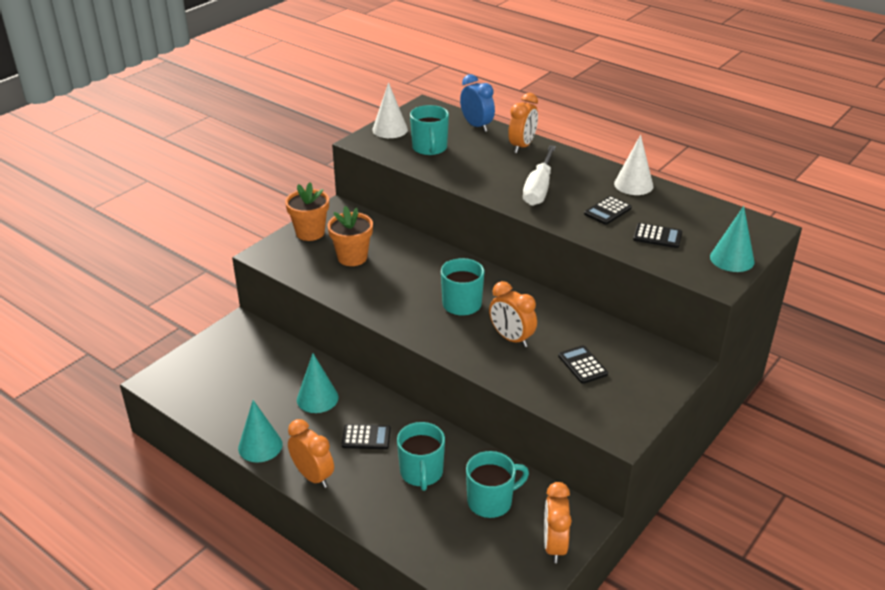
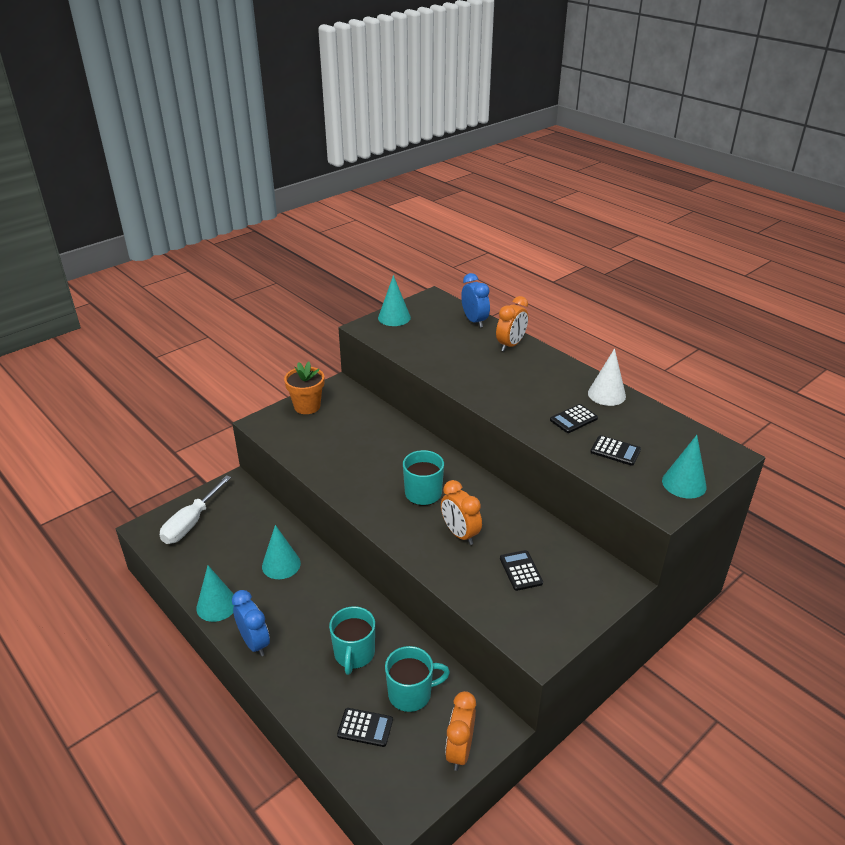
camera: 10 degrees right, 0 degrees up
orange clock [288,419,334,488] -> blue clock [232,590,270,656]
orange flower pot [328,206,373,266] -> none
black calculator [342,424,391,449] -> black calculator moved to [337,708,393,747]
white cone [372,82,408,138] -> turquoise cone [378,275,411,326]
turquoise mug [410,105,449,156] -> none
white screwdriver [523,145,556,206] -> white screwdriver moved to [160,475,231,544]

